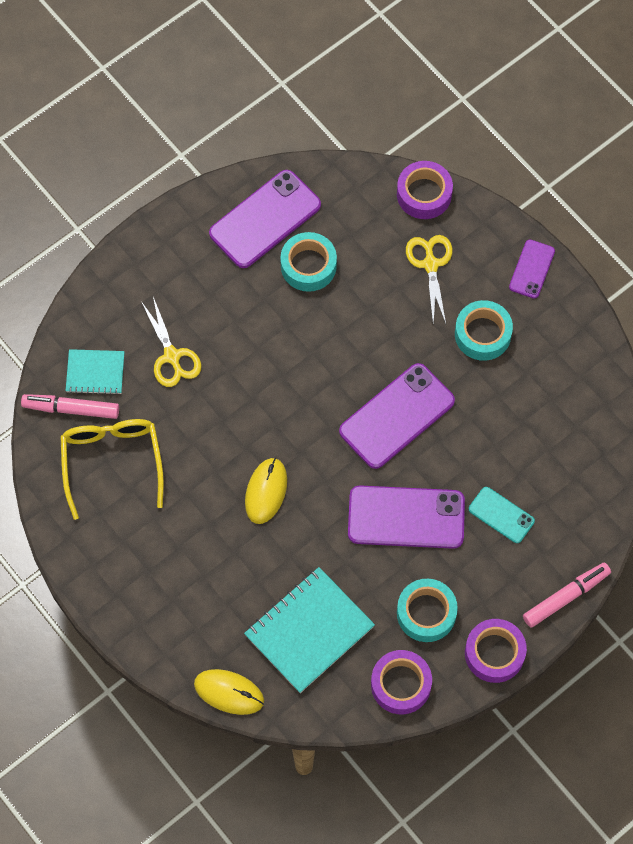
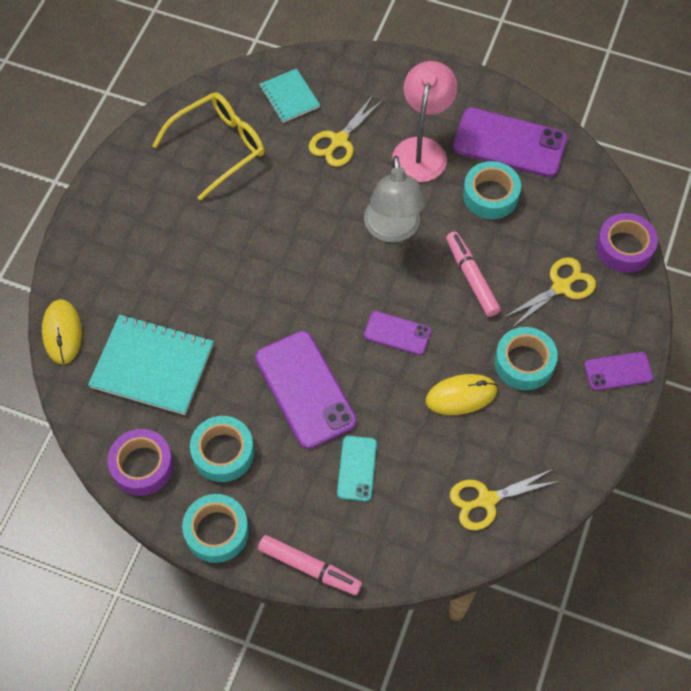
camera: 60 degrees right, 5 degrees down
pink marker [21,394,119,419] -> pink marker moved to [446,231,501,317]
yellow mouse [245,458,287,524] -> yellow mouse moved to [426,374,497,415]
purple phone [339,363,455,469] -> purple phone [364,311,431,355], size x0.54
purple tape [465,619,527,683] -> turquoise tape [182,494,249,563]
none -> grey lamp [364,156,426,243]
none -> pink lamp [392,61,457,182]
none -> yellow scissors [450,469,560,530]

